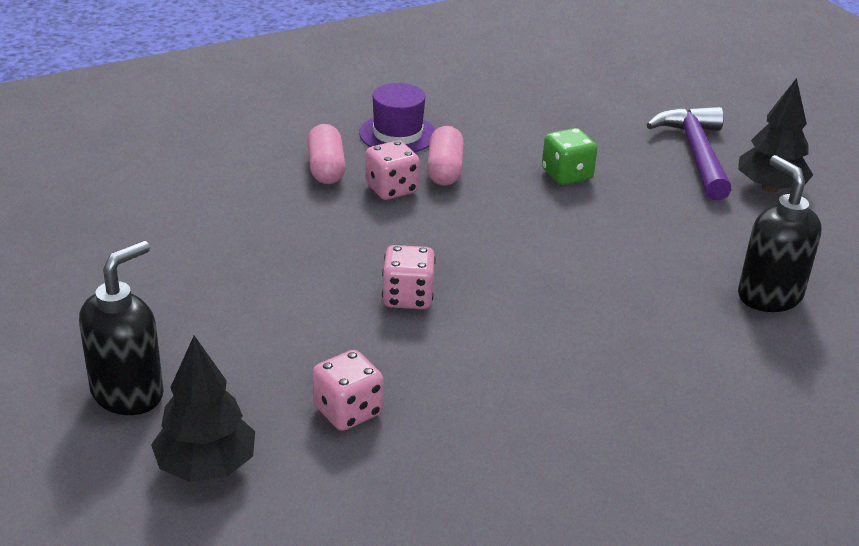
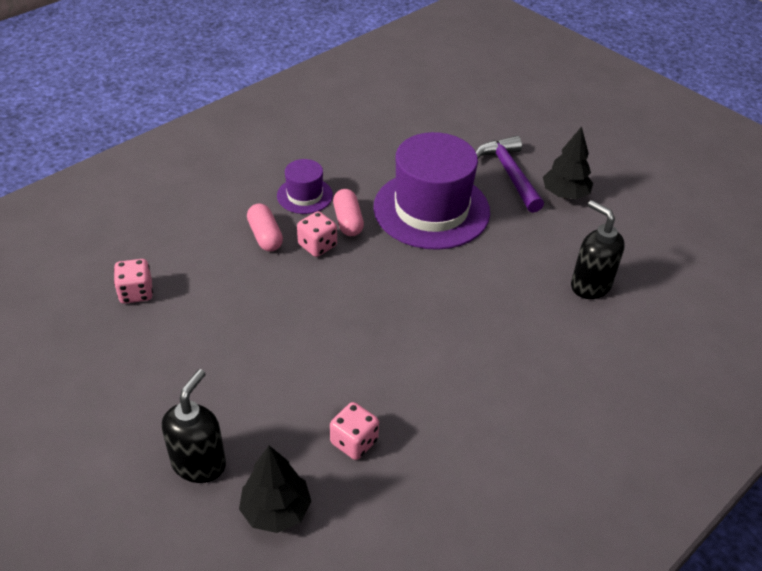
camera: 15 degrees left, 10 degrees up
pink dice [382,245,436,309] -> pink dice moved to [114,259,153,304]
green dice [542,128,597,185] -> purple hat [373,132,490,250]

